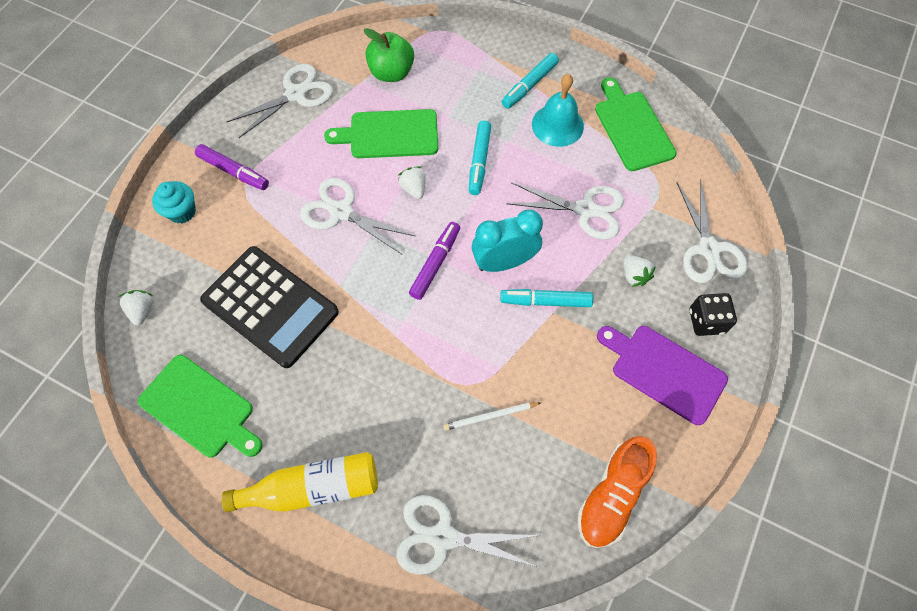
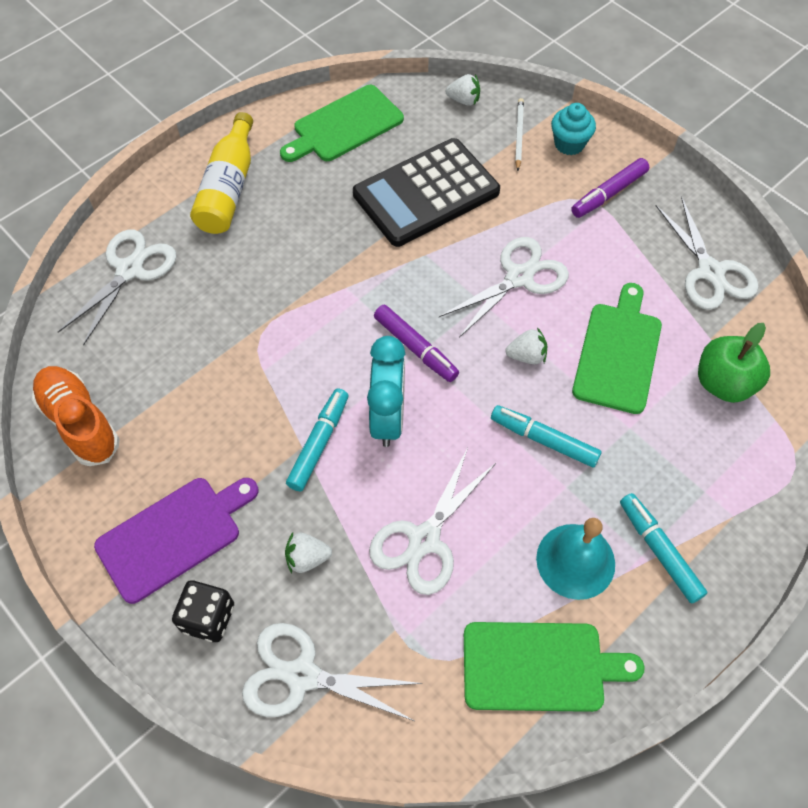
camera: 110 degrees right, 5 degrees down
white pencil [443,402,541,431] -> white pencil moved to [515,98,524,171]

